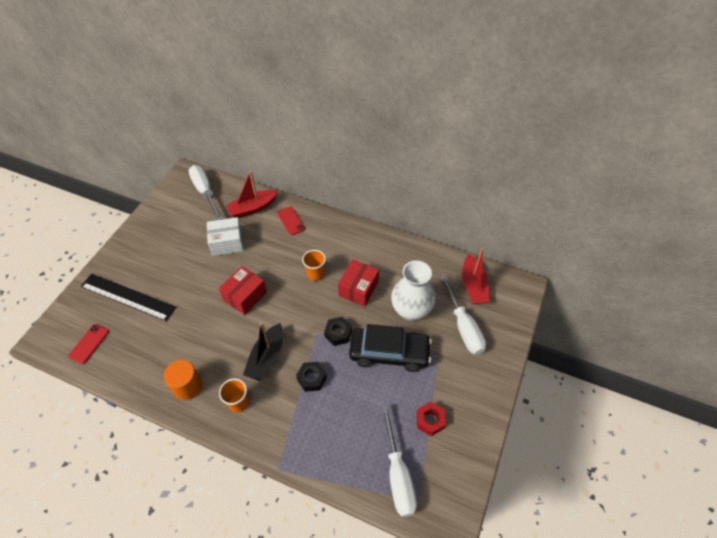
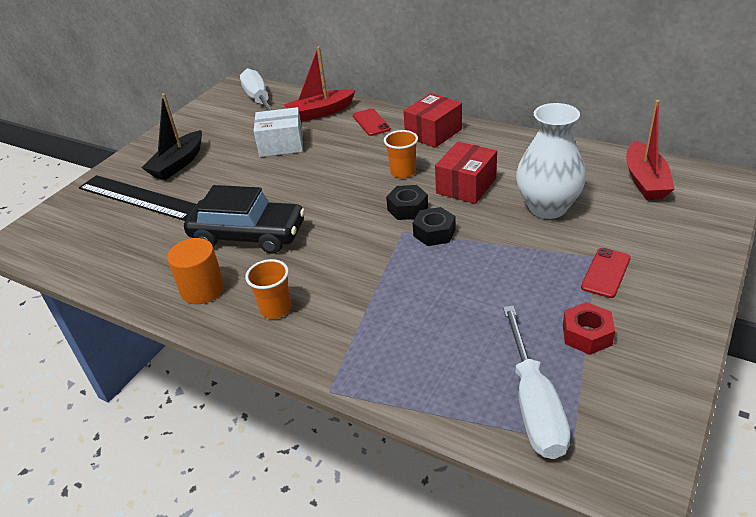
camera: 10 degrees right, 15 degrees down
red phone [69,324,109,364] -> red phone moved to [581,248,631,298]
red box [219,266,267,315] -> red box moved to [404,93,462,148]
black boat [243,322,283,381] -> black boat moved to [142,93,202,180]
black nut [296,362,327,392] -> black nut moved to [386,185,428,220]
black car [349,324,432,372] -> black car moved to [184,185,305,254]
white screwdriver [440,275,486,355] -> none

